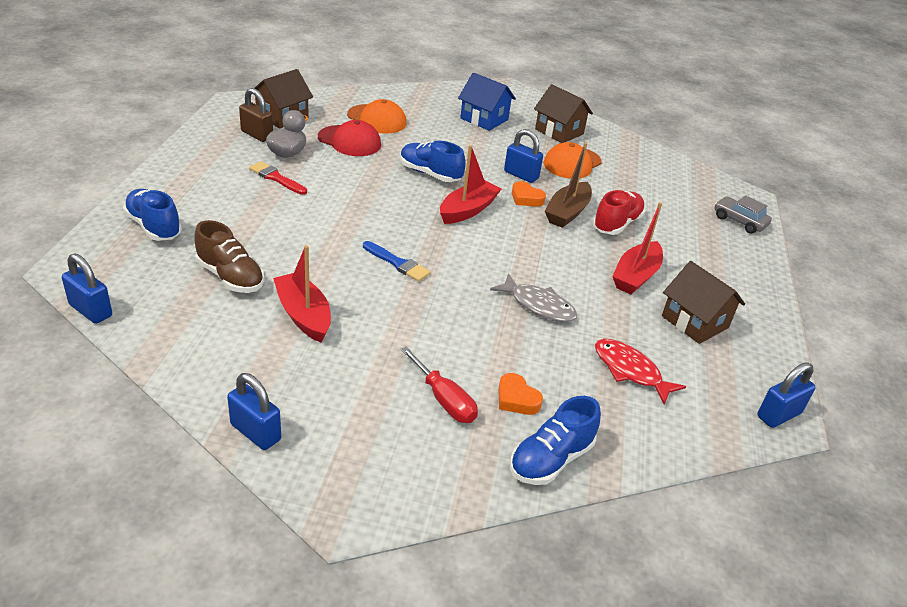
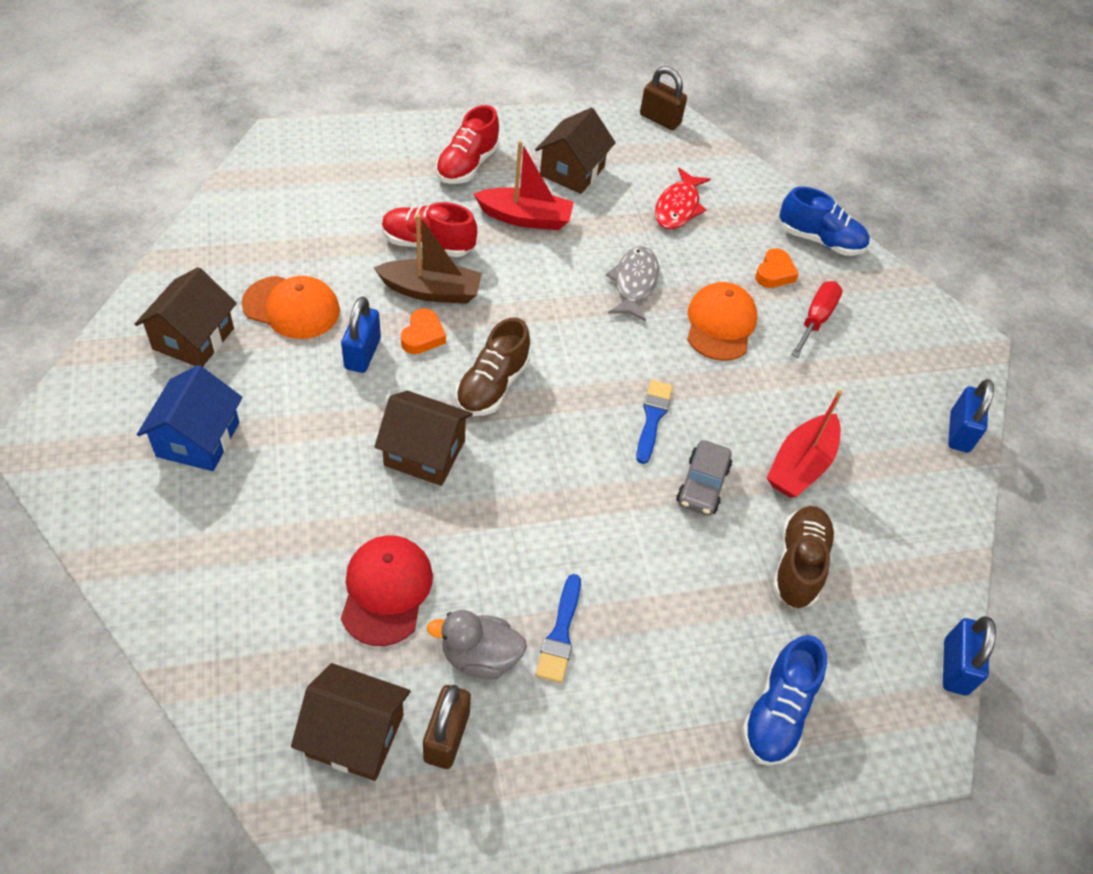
camera: 115 degrees left, 15 degrees up
red brush [249,161,307,195] -> blue brush [535,574,581,683]
orange cap [347,99,406,134] -> orange cap moved to [687,282,757,361]
blue shoe [400,141,466,182] -> brown house [374,391,473,486]
red boat [440,145,501,224] -> brown shoe [455,317,530,416]
grey car [714,195,772,234] -> grey car moved to [676,440,732,515]
blue padlock [757,362,815,428] -> brown padlock [640,66,687,130]
none -> red shoe [436,105,499,184]

